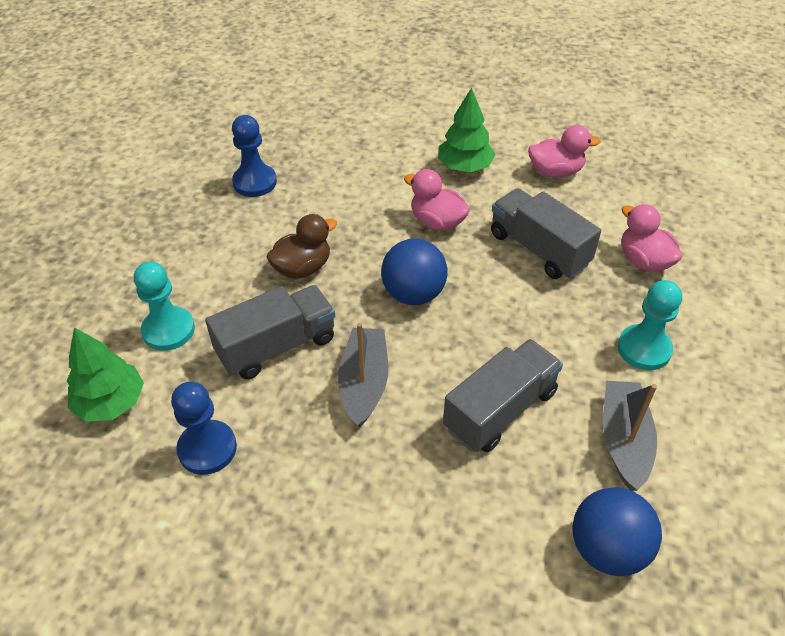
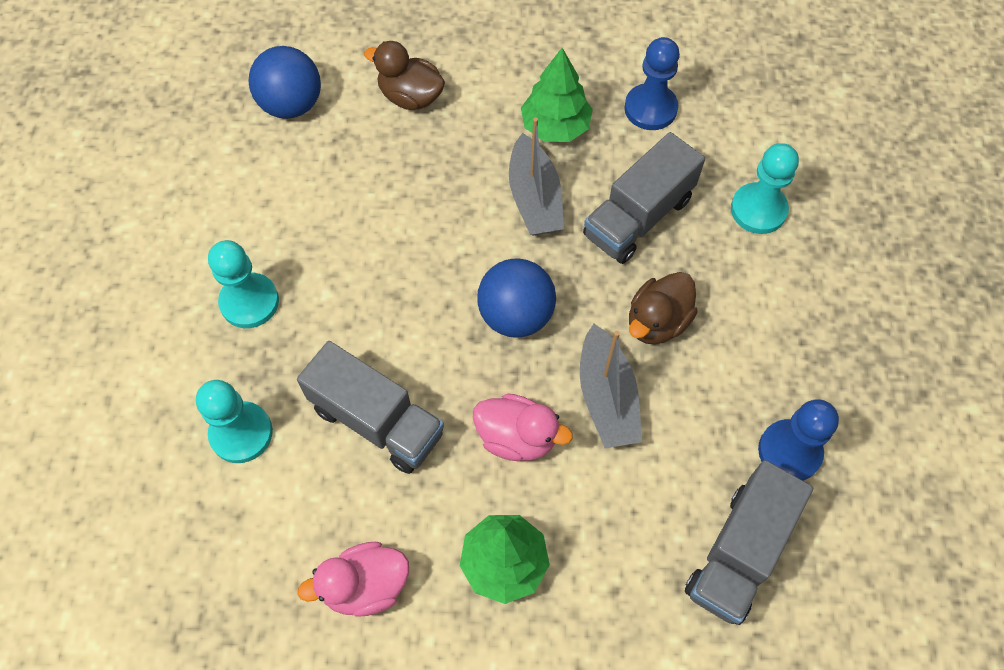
camera: 165 degrees right, 15 degrees up
green tree [66,327,144,422] -> green tree moved to [521,48,593,142]
grey truck [443,339,563,452] -> grey truck moved to [685,460,813,625]
grey boat [603,381,657,491] -> grey boat moved to [580,324,642,448]
pink duck [621,204,682,272] -> turquoise pawn [196,380,273,463]
none -> brown duck [364,41,445,110]

